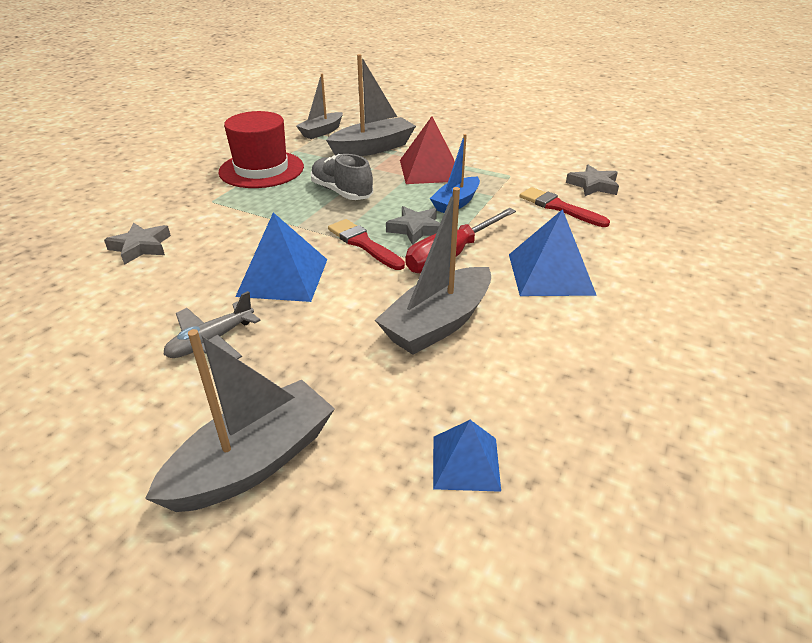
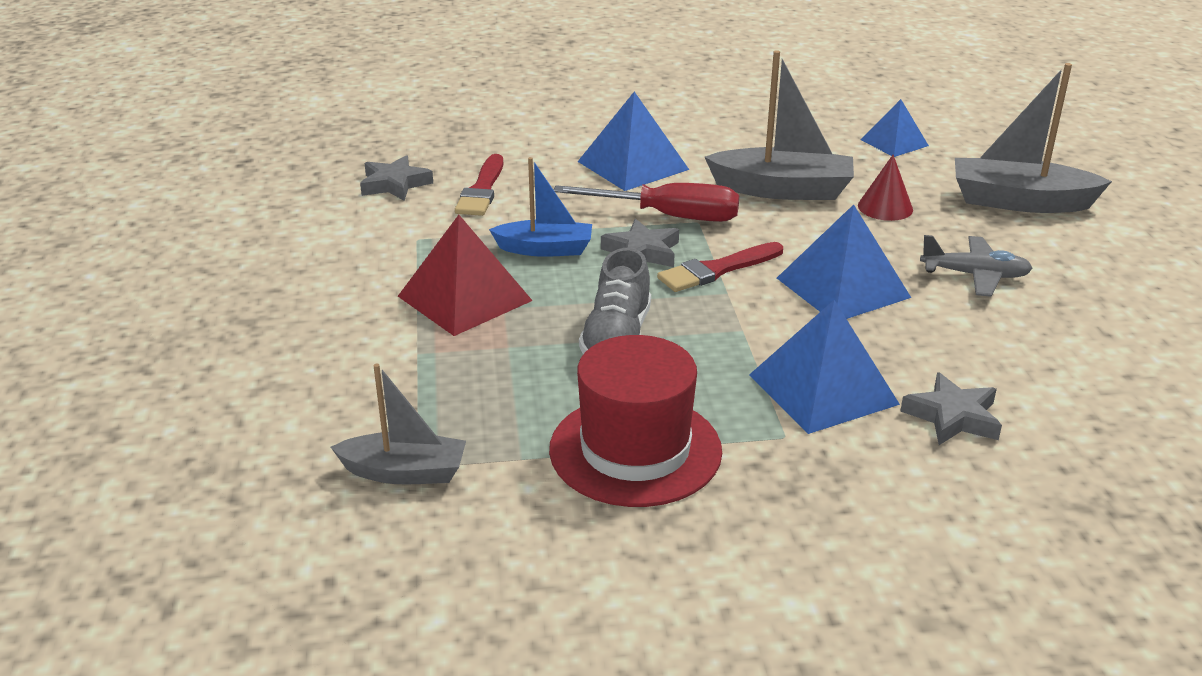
camera: 125 degrees left, 5 degrees down
grey boat [326,54,416,156] -> none
red brush [328,219,405,270] -> red brush turned 45 degrees clockwise [657,242,783,292]
none -> blue pyramid [749,300,900,434]
none -> red cone [858,155,913,221]

